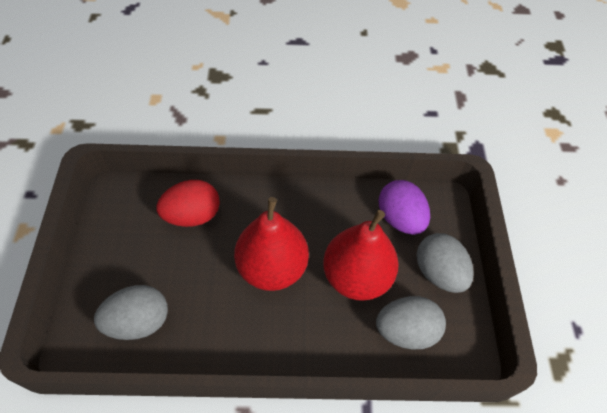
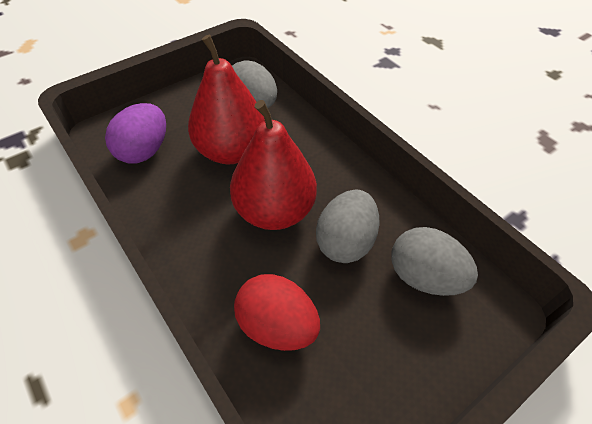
camera: 125 degrees left, 5 degrees down
grey egg [416,233,474,293] -> grey egg moved to [316,189,380,263]

